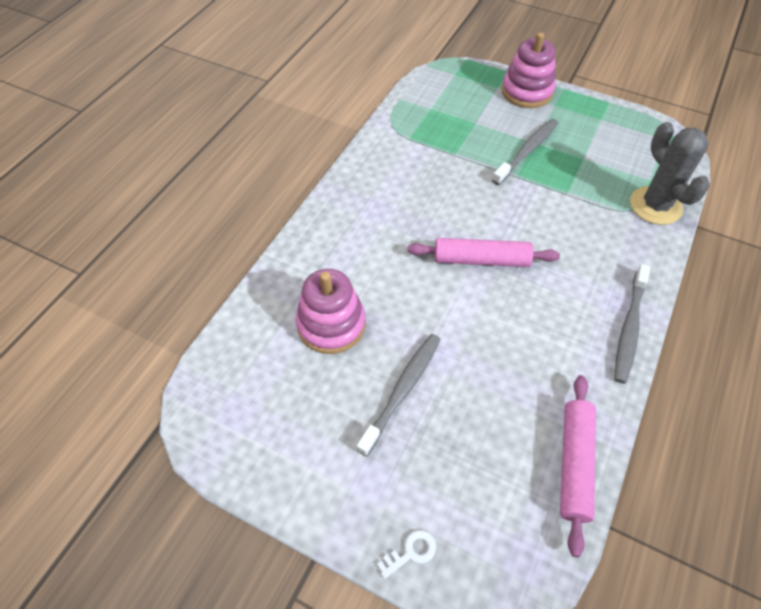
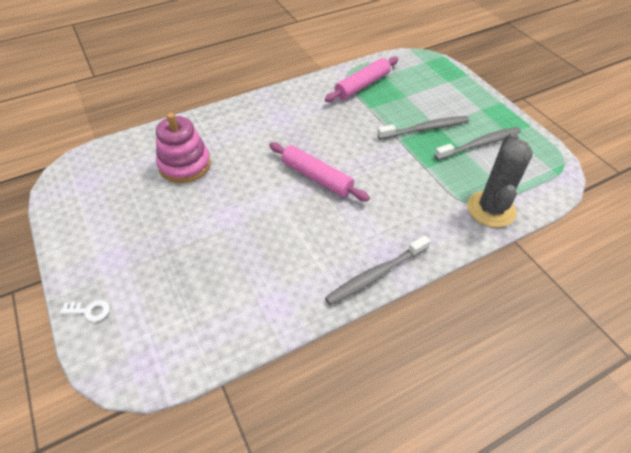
camera: 35 degrees right, 5 degrees down
grey toothbrush [357,334,441,456] -> grey toothbrush moved to [434,127,521,160]
pink stacking toy [502,32,556,108] -> none
pink rolling pin [560,375,596,557] -> pink rolling pin moved to [325,57,398,102]

